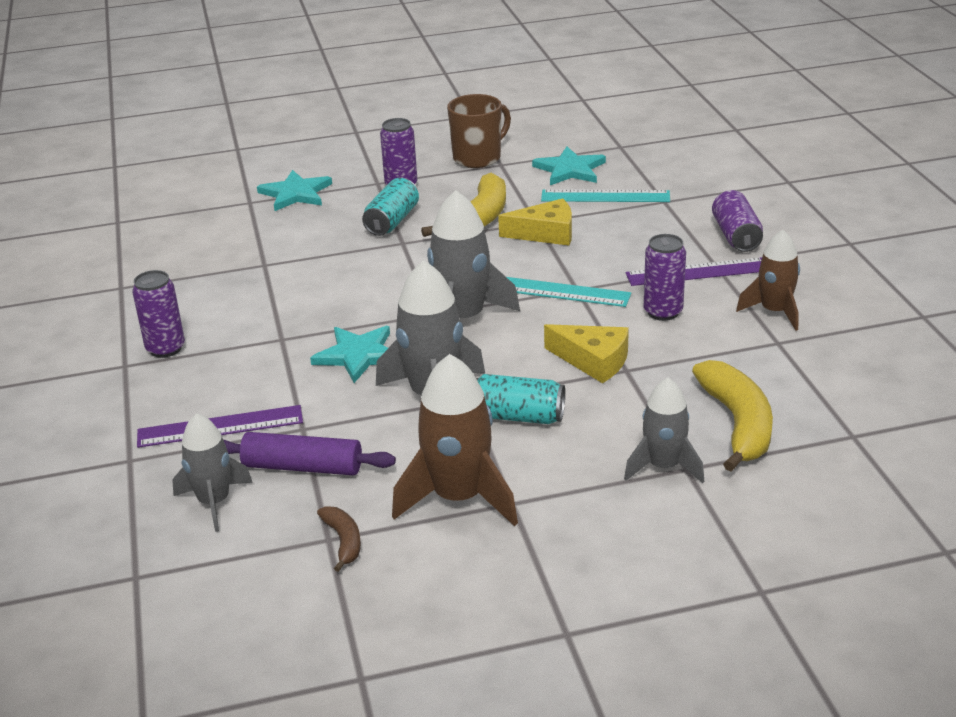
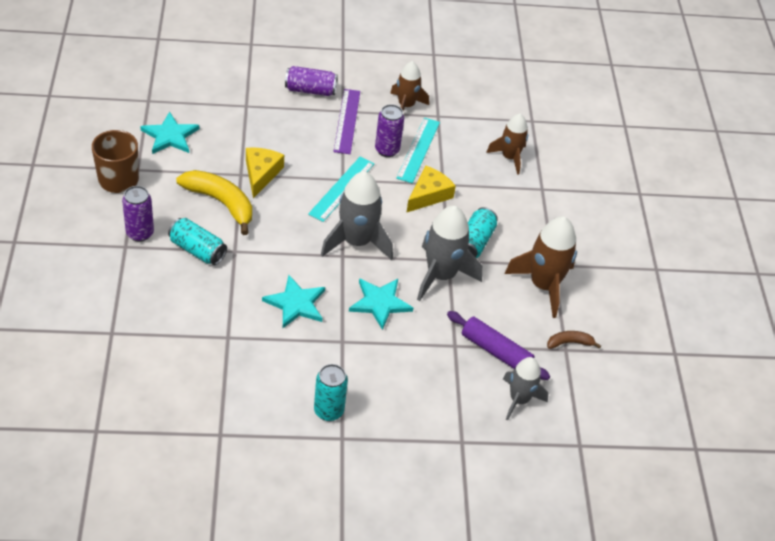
camera: 85 degrees left, 15 degrees up
purple can [132,270,185,358] -> turquoise can [314,364,348,421]
purple ruler [137,405,303,448] -> none
purple rolling pin [224,432,396,475] -> purple rolling pin turned 75 degrees counterclockwise [447,311,550,380]
turquoise star [257,170,332,211] -> turquoise star moved to [262,275,325,328]
turquoise ruler [541,189,670,202] -> turquoise ruler moved to [396,117,440,183]
grey rocket [624,377,704,483] -> none
yellow banana [692,360,773,472] -> brown rocket [486,114,528,175]

